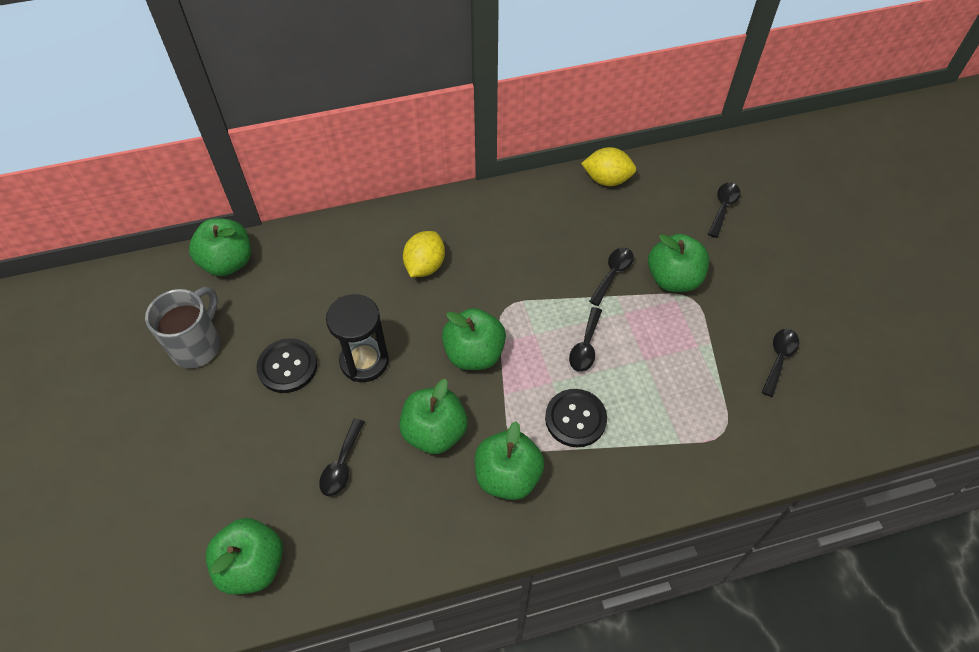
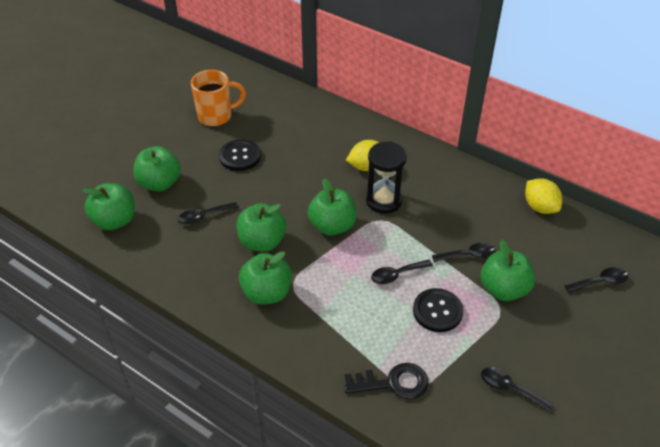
camera: 50 degrees right, 10 degrees down
grey mug [145,287,220,368] -> orange mug [191,70,246,127]
green apple [189,219,251,276] -> green apple moved to [133,146,181,191]
black hourglass [326,294,389,382] -> black hourglass moved to [366,141,407,214]
black button [545,389,607,447] -> black button moved to [413,288,463,332]
black spoon [762,329,799,397] -> black spoon turned 135 degrees counterclockwise [481,367,552,412]
none -> black key [344,363,429,399]

